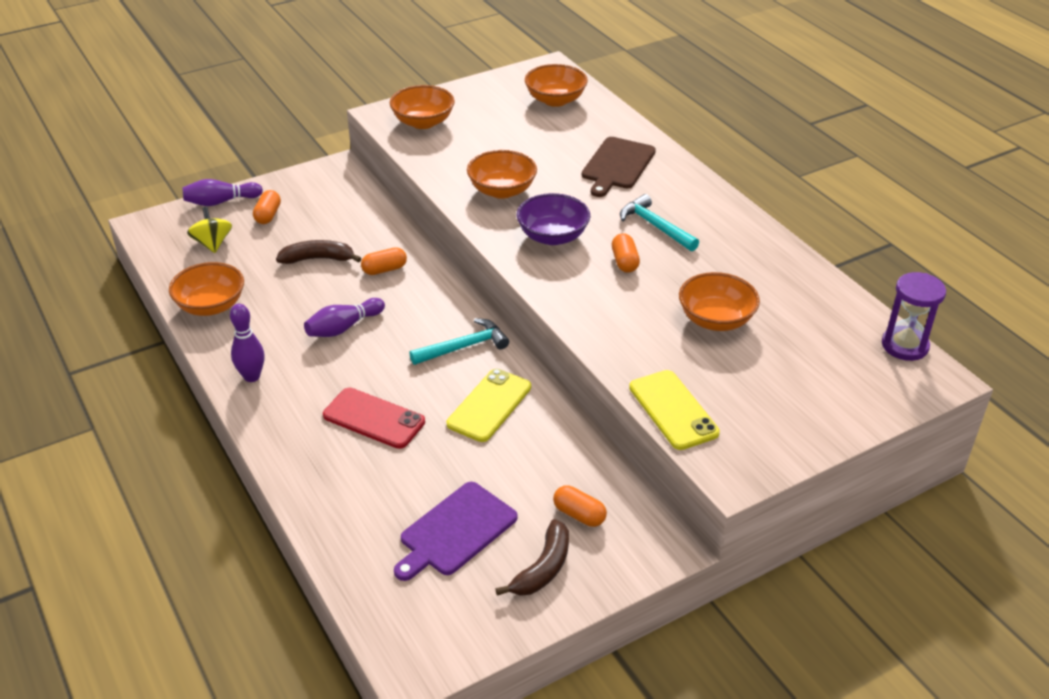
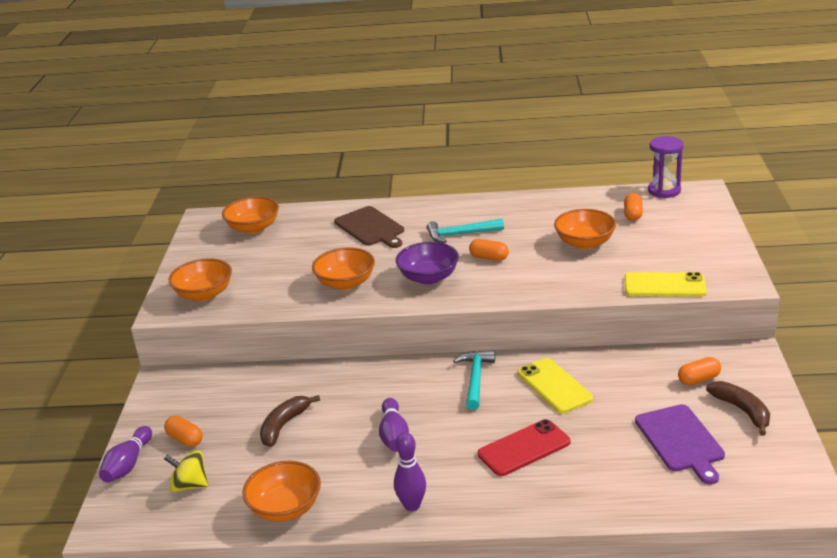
camera: 55 degrees left, 10 degrees down
orange capsule [361,247,407,275] -> orange capsule moved to [624,193,643,221]

